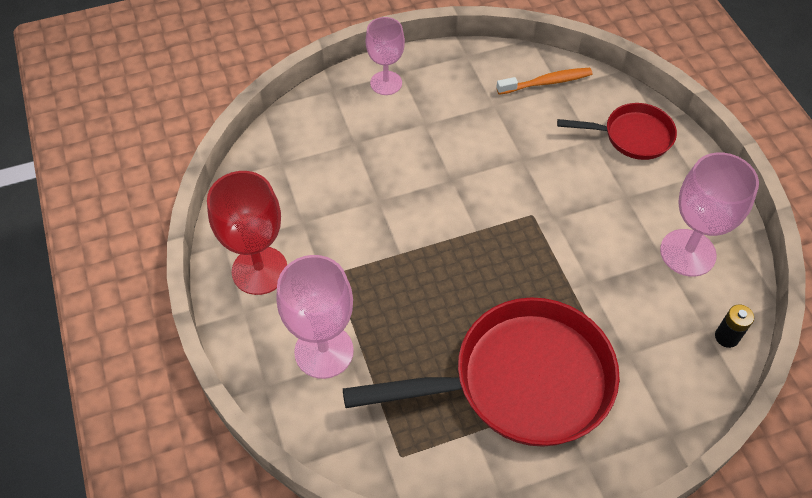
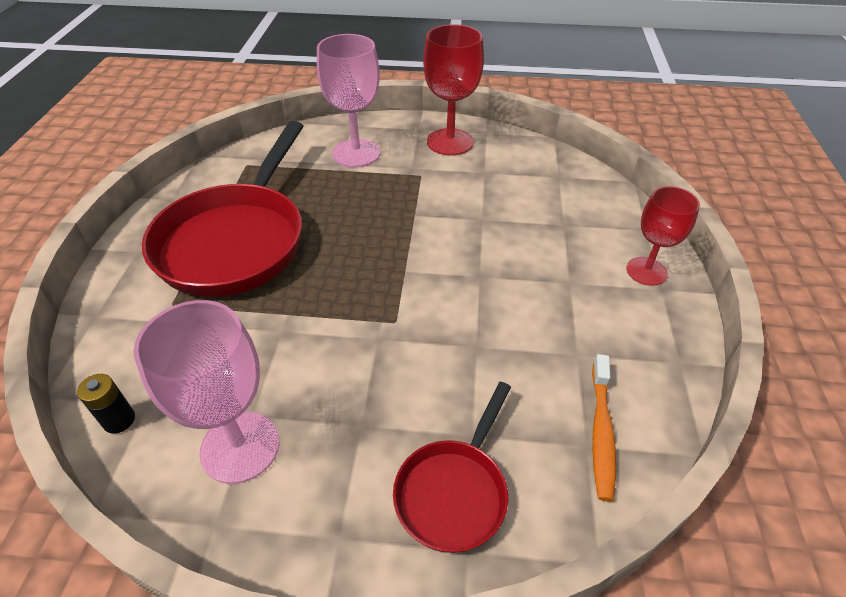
camera: 115 degrees right, 10 degrees down
pink goblet [366,17,405,95] -> red goblet [626,186,700,286]

